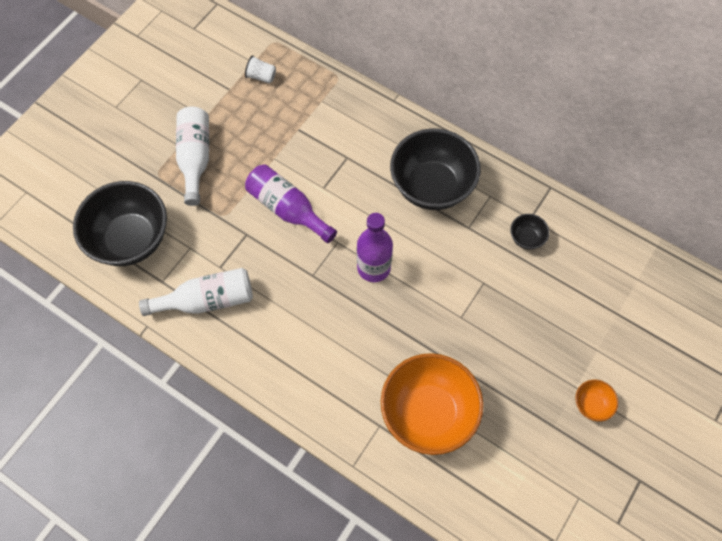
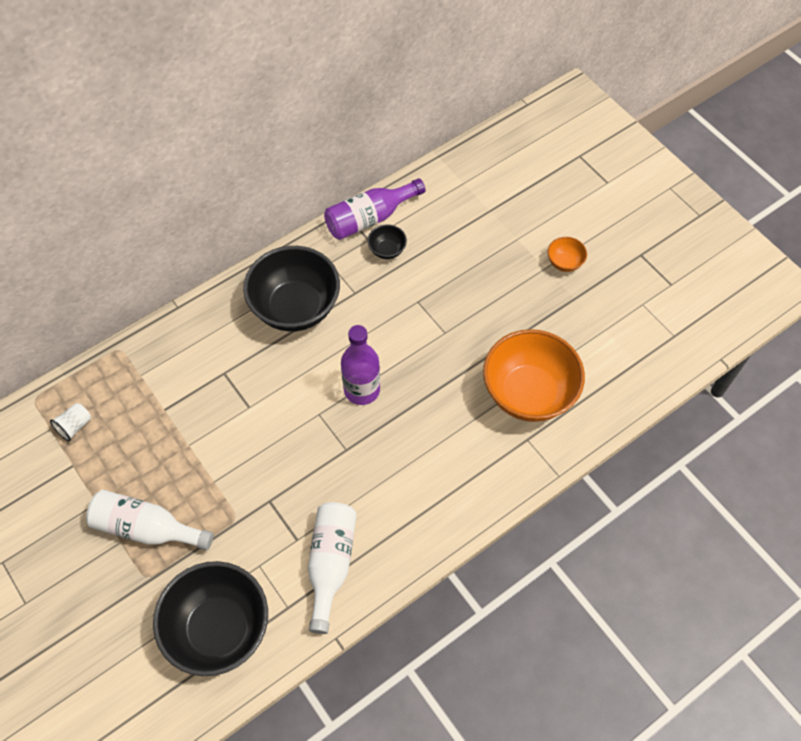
camera: 70 degrees left, 5 degrees down
purple bottle [245,164,337,243] -> purple bottle moved to [324,178,426,240]

